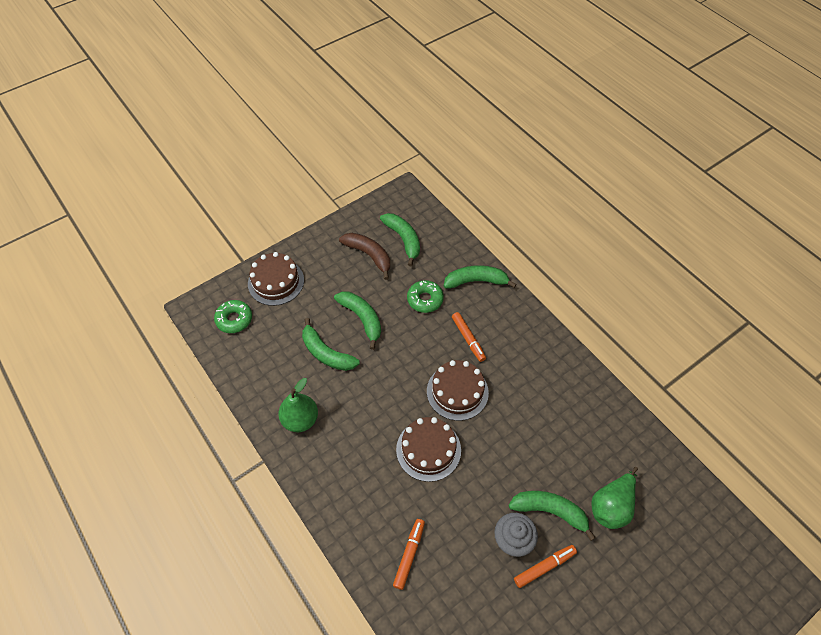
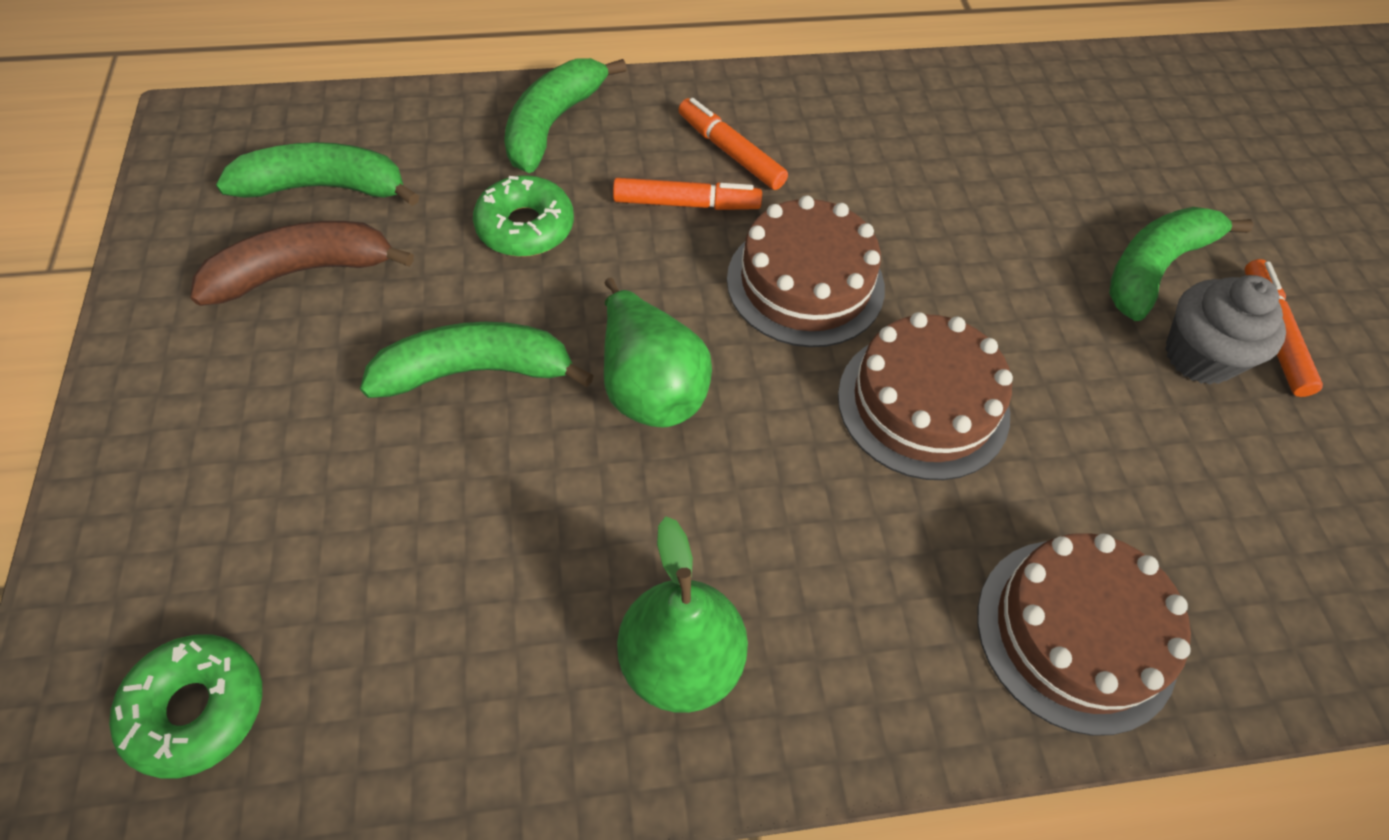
camera: 65 degrees left, 0 degrees up
brown cake [248,252,304,306] -> brown cake moved to [977,533,1191,736]
green banana [302,318,360,371] -> none
orange marker [393,519,425,590] -> orange marker moved to [678,98,788,190]
green pear [591,467,638,529] -> green pear moved to [604,278,712,427]

